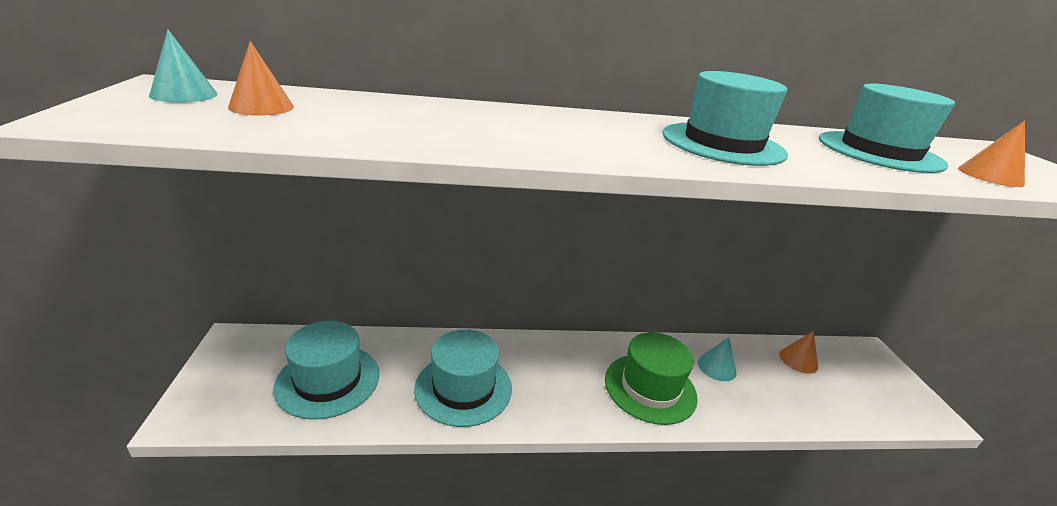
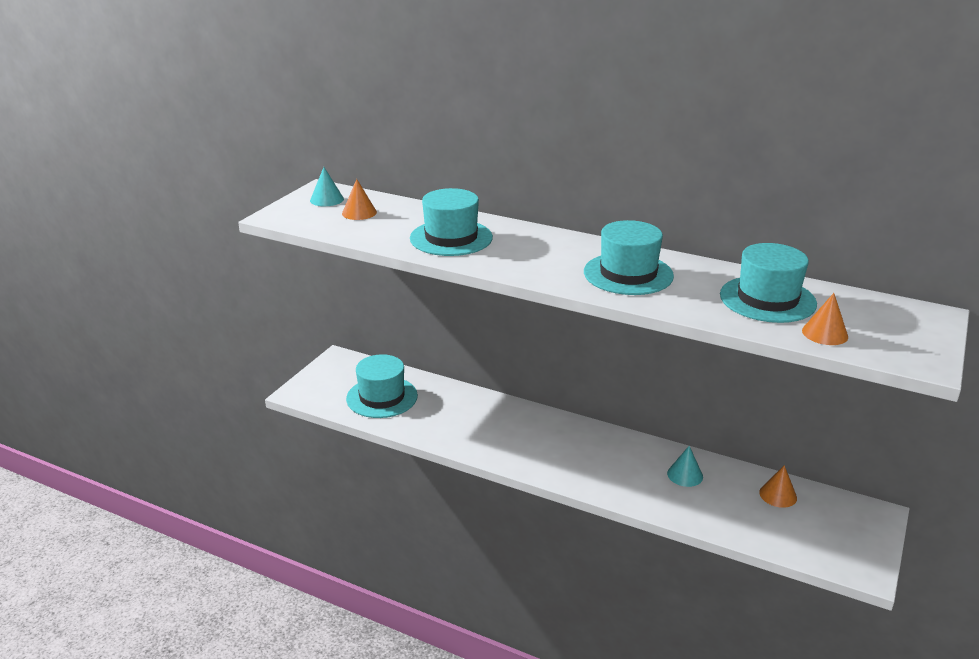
camera: 35 degrees right, 0 degrees up
turquoise hat [414,329,512,427] -> turquoise hat moved to [410,188,493,256]
green hat [605,332,698,425] -> none

